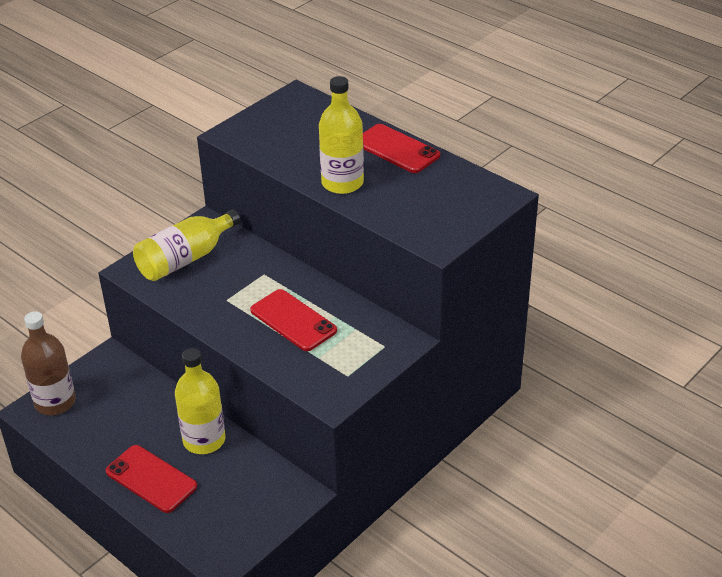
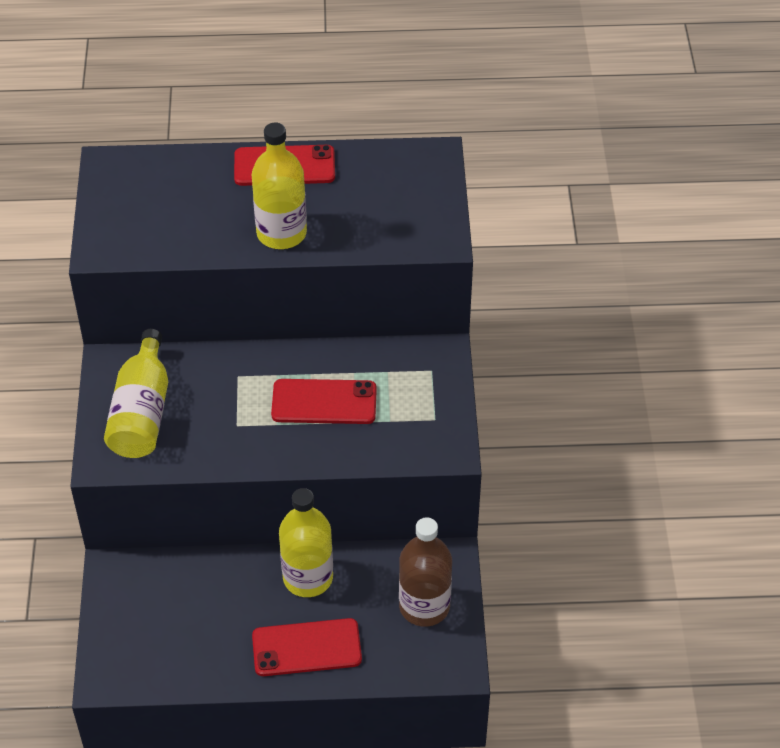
camera: 45 degrees left, 10 degrees up
brown bottle [21,311,76,415] -> brown bottle moved to [399,517,452,627]

